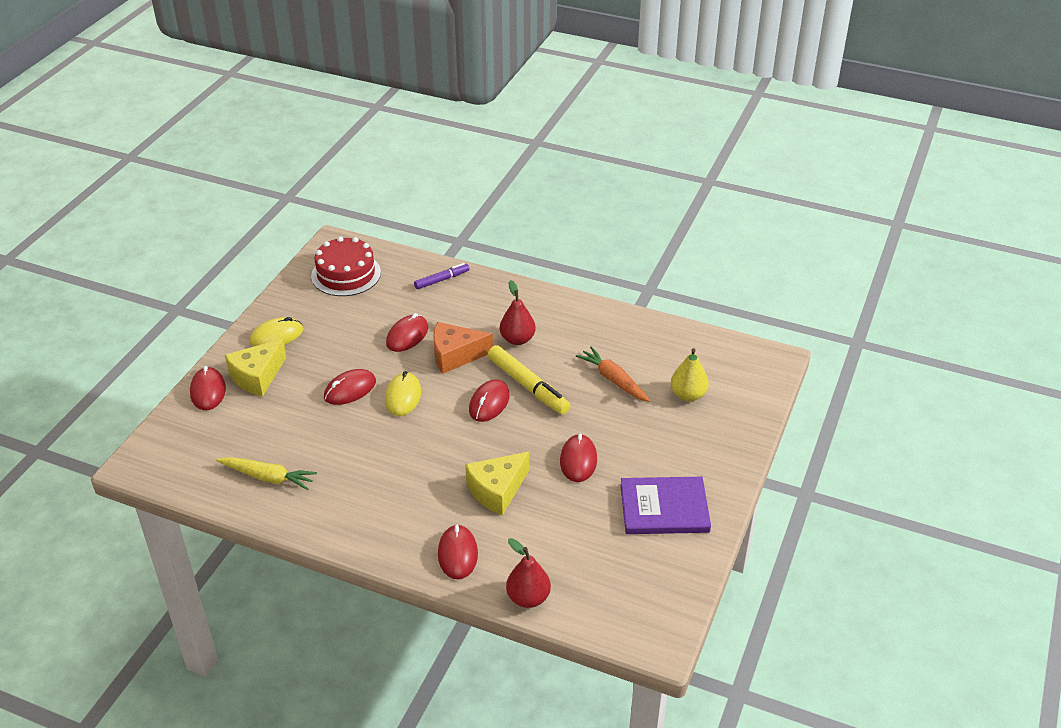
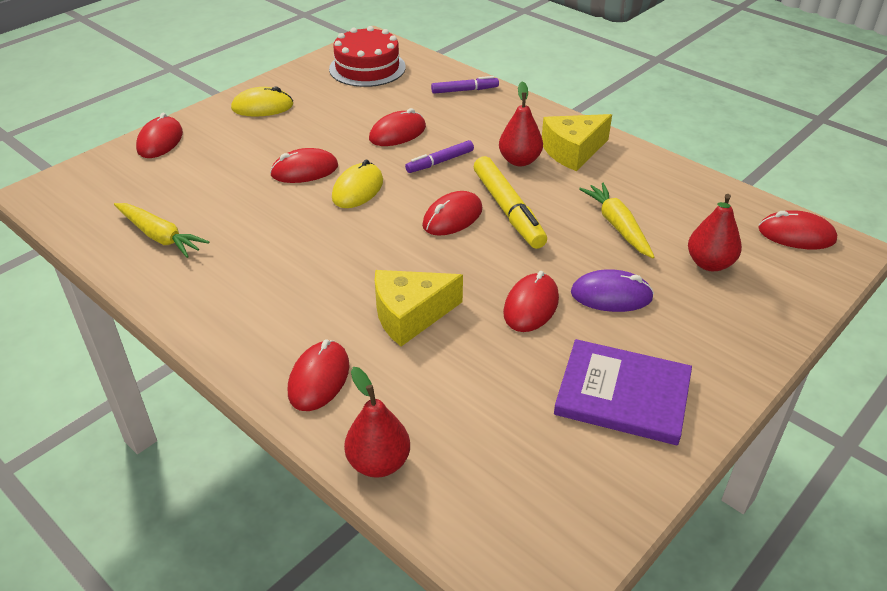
camera: 20 degrees right, 0 degrees up
yellow cheese [225,339,286,396] -> yellow cheese moved to [542,114,612,171]
orange cheese [433,322,493,374] -> purple marker [405,140,474,173]
orange carrot [576,346,650,402] -> yellow carrot [579,183,654,258]
yellow pear [670,348,709,401] -> red pear [688,194,742,271]
none -> purple mouse [571,269,654,312]
none -> red mouse [758,210,837,249]

